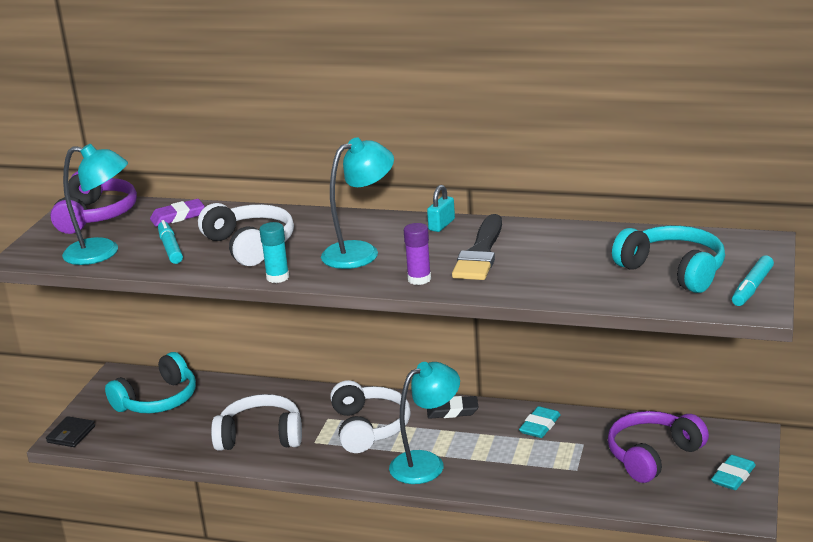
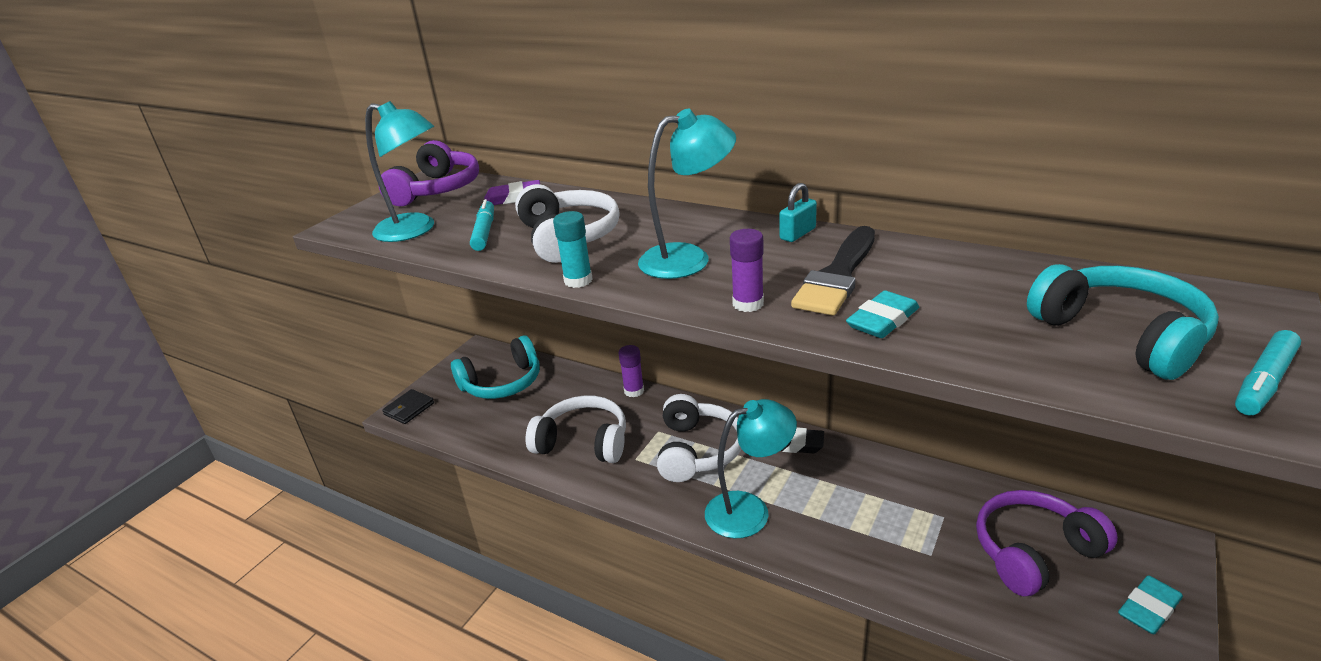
camera: 15 degrees right, 5 degrees up
turquoise eraser [519,406,561,438] -> turquoise eraser moved to [846,290,919,338]
none -> purple glue stick [619,345,644,397]

